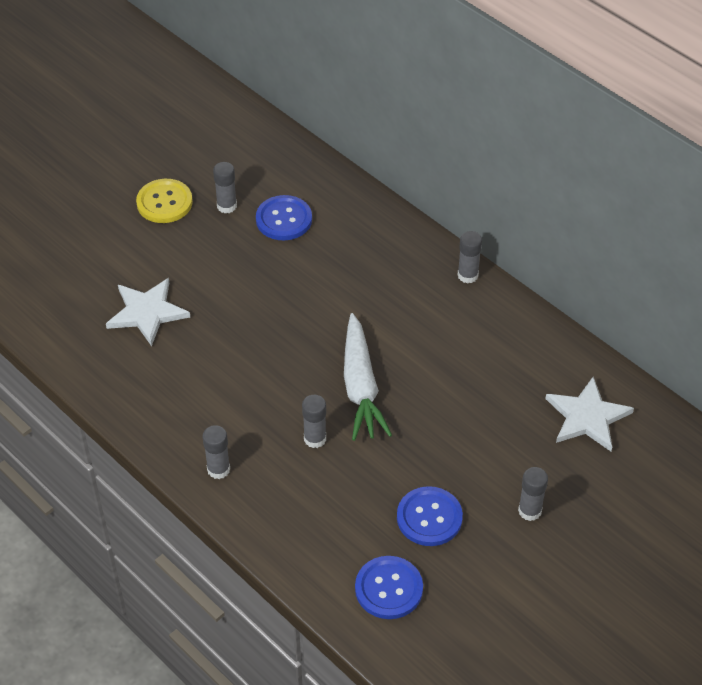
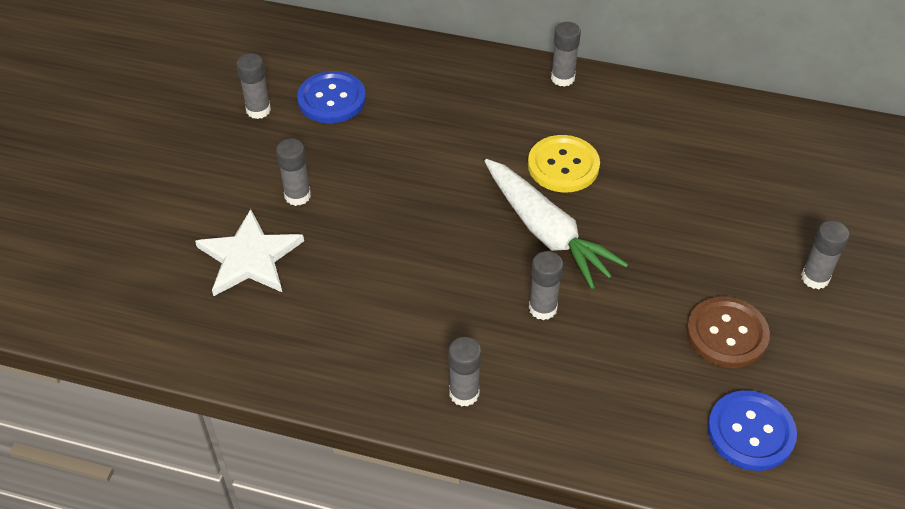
camera: 30 degrees left, 0 degrees up
yellow button [136,179,193,223] -> yellow button moved to [528,135,600,192]
blue button [397,486,463,546] -> brown button [686,297,770,368]
white star [545,377,634,451] -> none
none -> grey glue stick [276,139,311,206]

